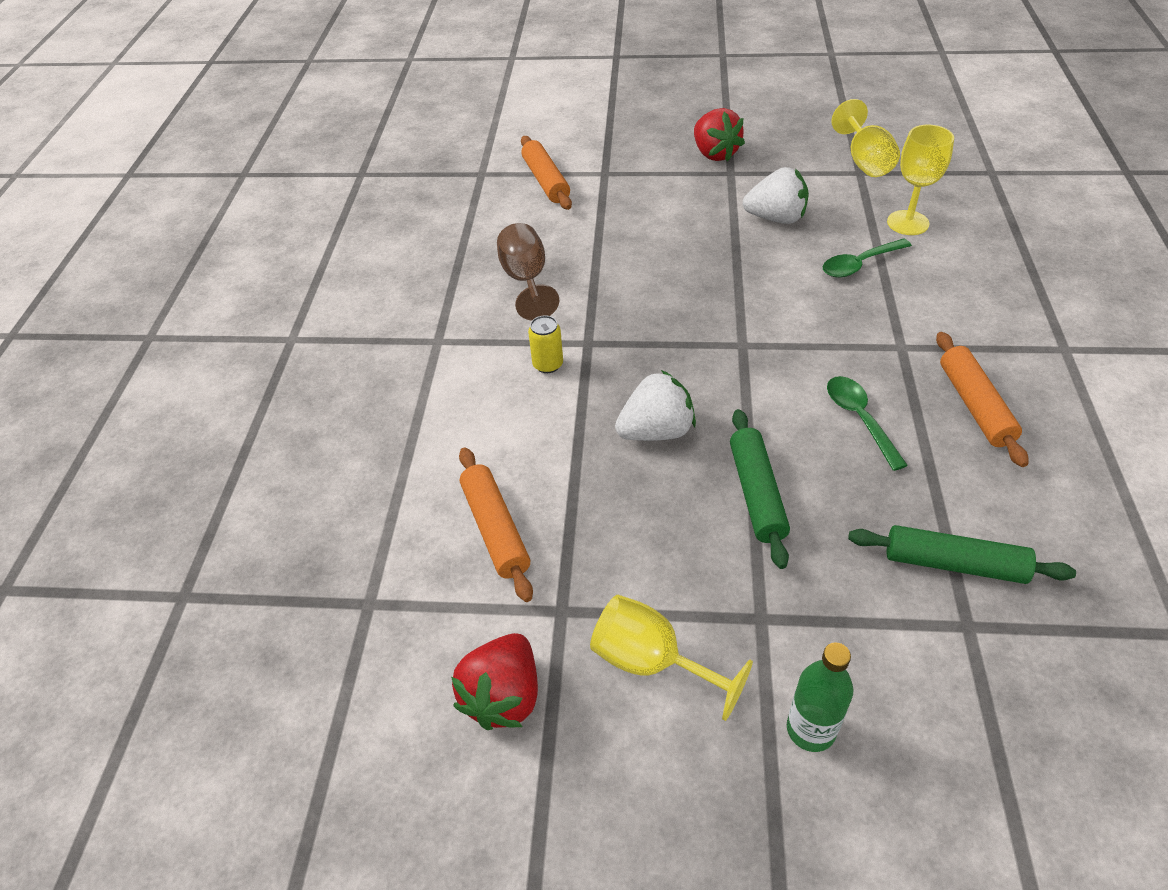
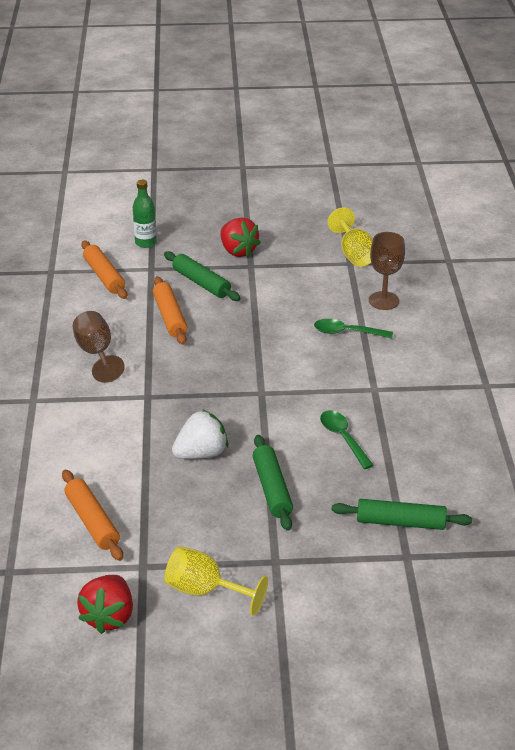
camera: 10 degrees left, 10 degrees down
yellow can [528,315,563,373] -> none
white strawberry [742,167,809,224] -> none
green bottle [787,643,853,752] -> green bottle moved to [133,180,157,248]
green spoon [823,238,912,278] -> green spoon turned 45 degrees clockwise [314,319,393,338]
yellow goblet [887,125,954,235] -> brown goblet [369,232,405,310]
orange rolling pin [936,332,1028,467] -> orange rolling pin moved to [153,276,187,345]
none -> green rolling pin [164,251,241,301]

